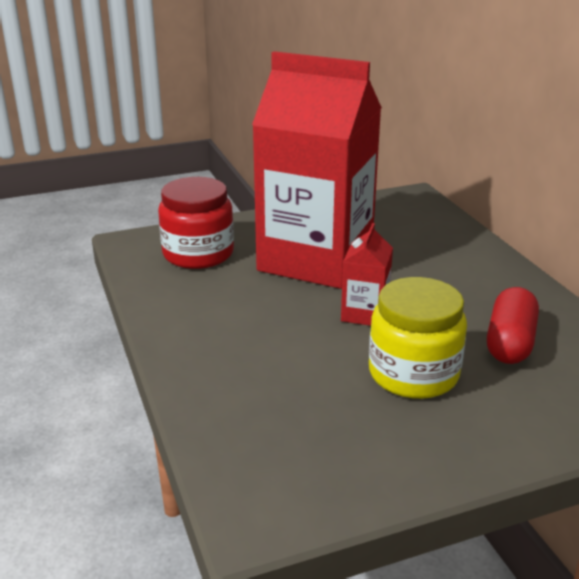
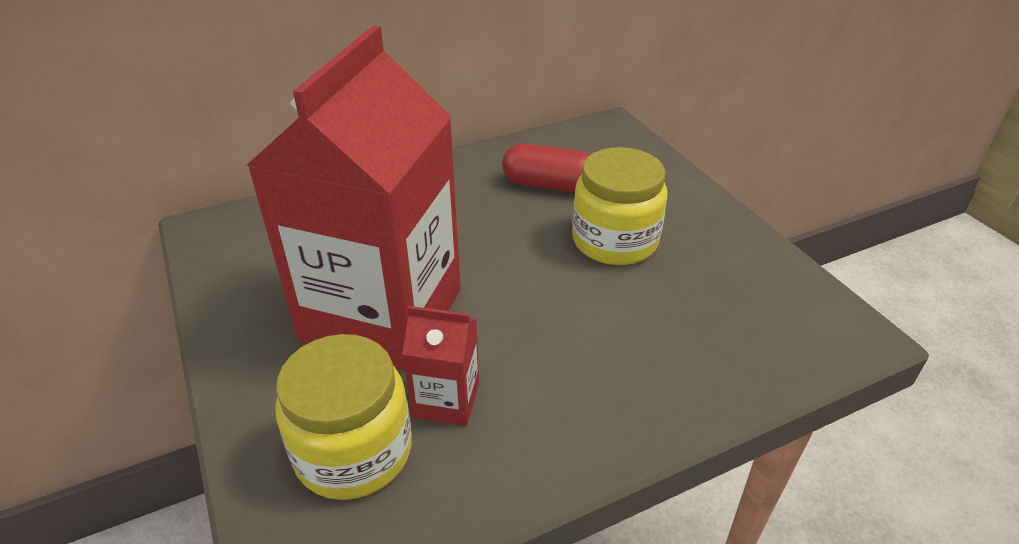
camera: 95 degrees left, 10 degrees up
red jar [158,177,234,269] -> yellow jar [275,334,412,500]
red carton [341,223,393,326] -> red carton moved to [402,306,479,426]

